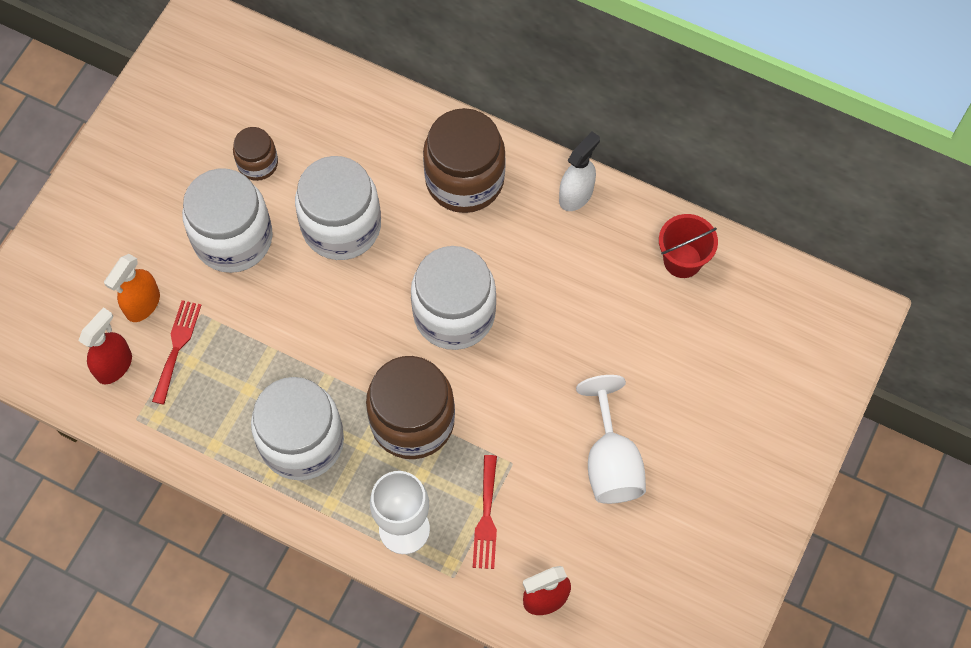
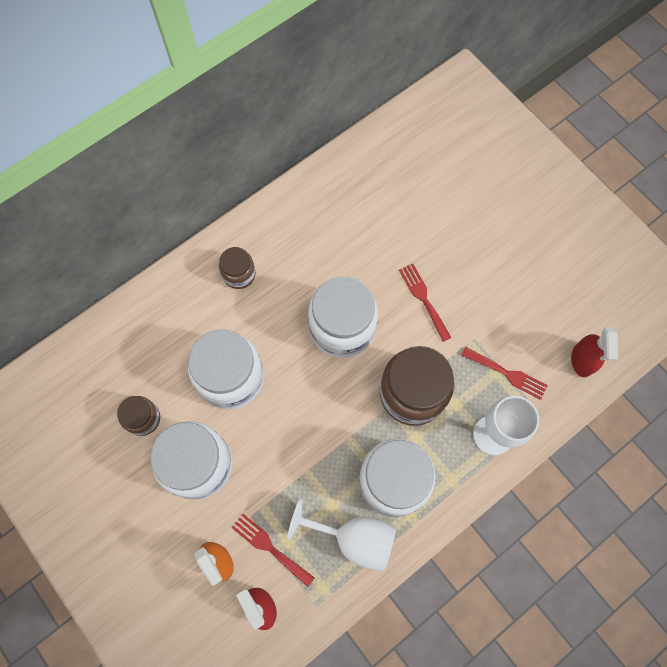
camera: 65 degrees left, 5 degrees up
brown jar [423,108,506,213] -> brown jar [219,247,256,289], size x0.52
white spray bottle [559,131,600,211] -> none
white goblet [576,375,646,504] -> white goblet moved to [287,498,396,571]
red bucket [659,214,718,278] -> none
none -> red fork [399,264,452,342]

